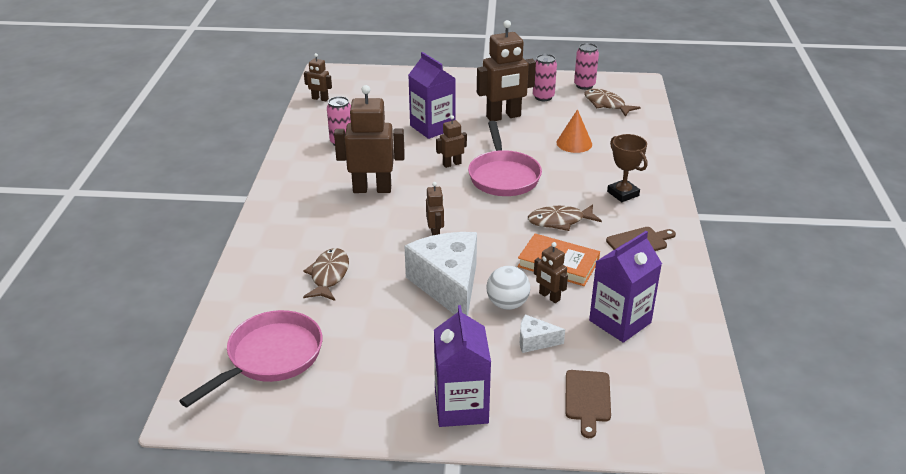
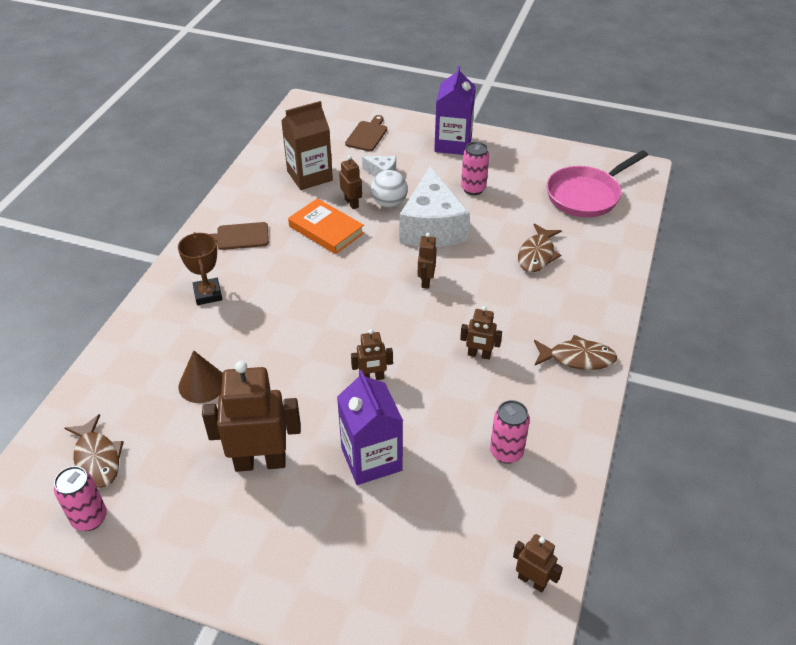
camera: 165 degrees left, 10 degrees up
brown robot [334,85,405,193] -> brown robot [460,306,502,359], size x0.50
pink pan [468,121,542,196] -> none
brown fish [528,204,602,231] -> brown fish moved to [534,335,617,370]
pink can [533,54,557,101] -> pink can moved to [461,142,489,195]
orange cone [556,109,592,153] -> brown cone [179,350,223,403]
purple carton [589,231,662,343] -> brown carton [281,101,333,190]

